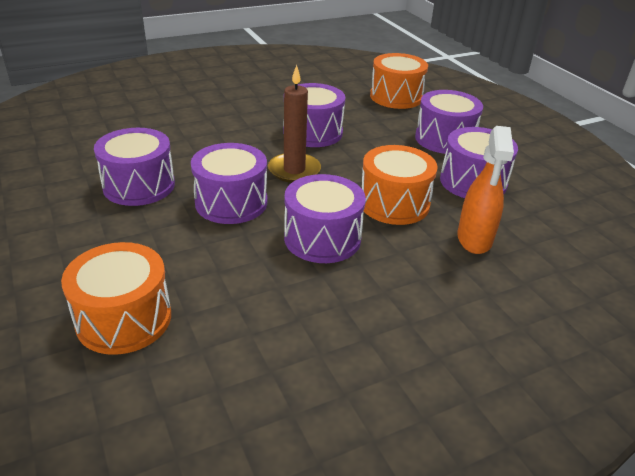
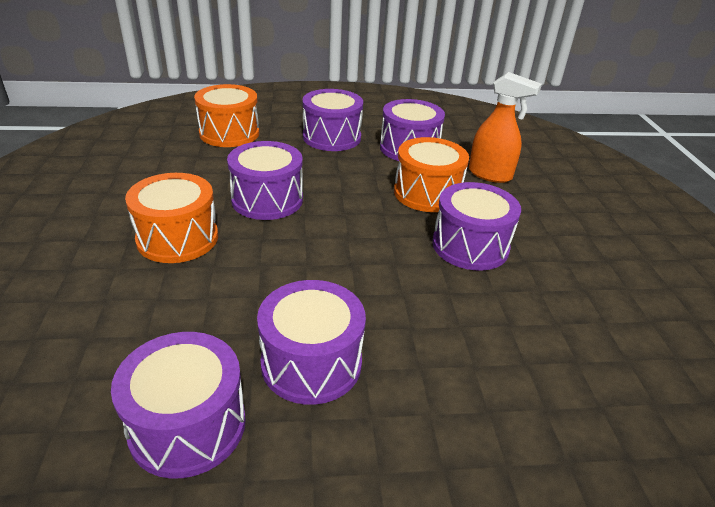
camera: 70 degrees left, 0 degrees up
orange drum [61,242,171,355] -> orange drum moved to [125,173,218,263]
purple drum [191,143,267,224] -> purple drum moved to [111,332,246,479]
brown candle [268,65,321,183] -> none

